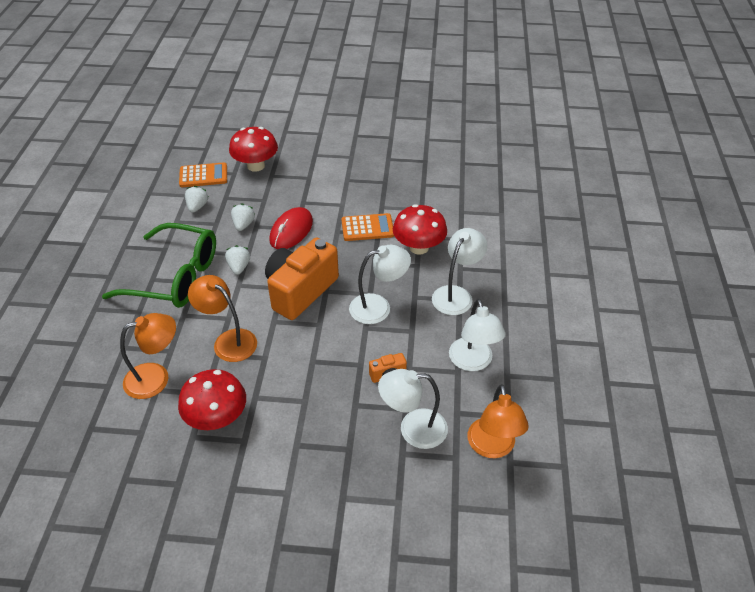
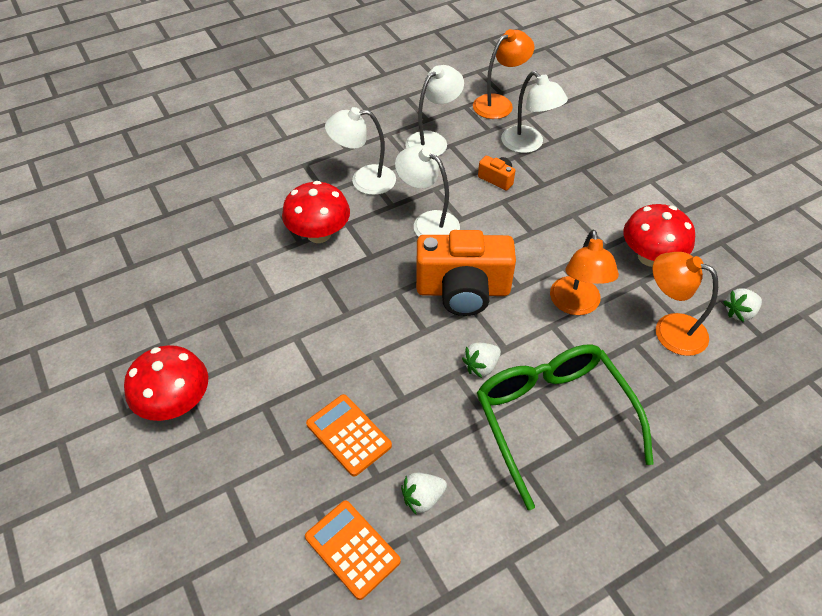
camera: 125 degrees left, 5 degrees up
red mushroom [229,127,278,172] -> red mushroom moved to [124,345,208,421]
white strawberry [231,203,255,231] -> white strawberry moved to [724,288,762,322]
red mouse [269,207,313,249] -> none
orange calculator [341,213,394,241] -> orange calculator moved to [306,394,392,476]

